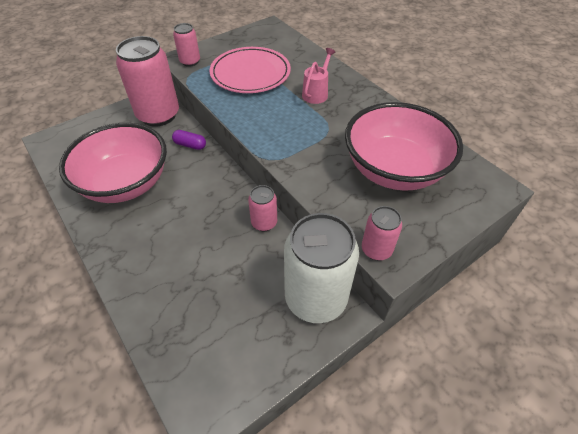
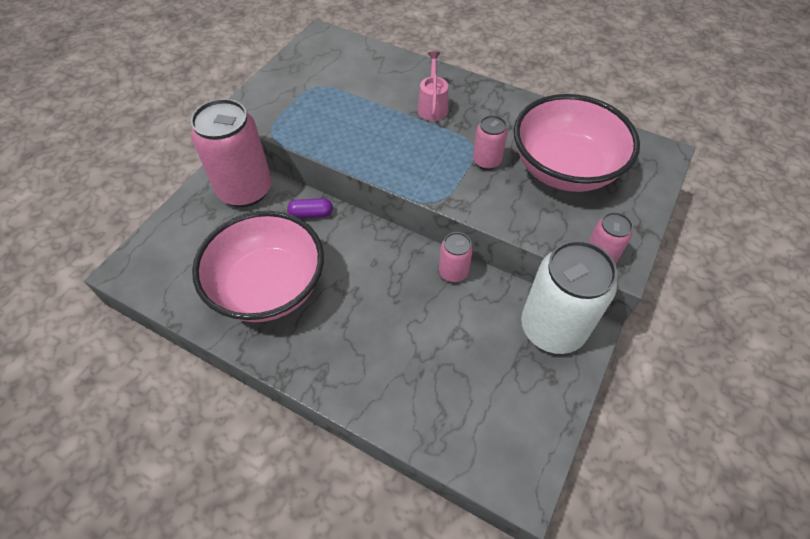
camera: 25 degrees left, 5 degrees up
pink can [173,23,200,67] -> pink can moved to [473,115,508,170]
pink plate [210,47,291,93] -> none

